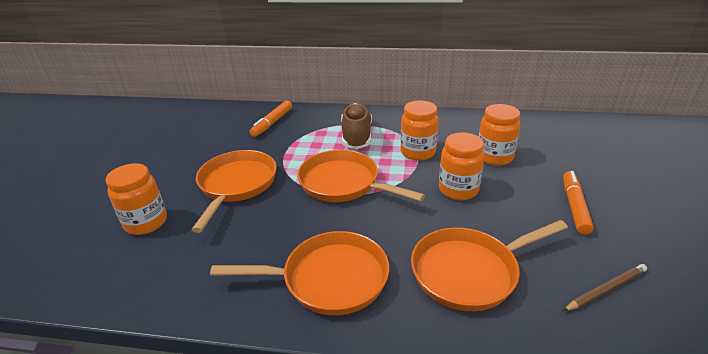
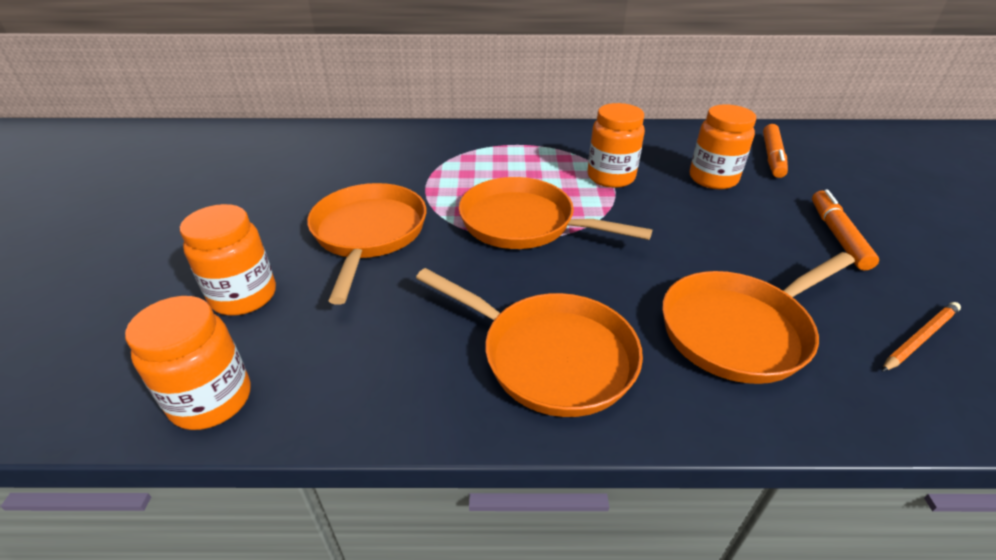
camera: 10 degrees left, 5 degrees up
orange pan [210,231,389,315] -> orange pan turned 45 degrees clockwise [416,268,643,417]
orange marker [250,101,292,137] -> orange marker moved to [763,124,788,178]
brown shoe [341,103,372,149] -> none
orange jar [439,132,485,200] -> orange jar moved to [125,296,251,430]
brown pencil [563,264,647,311] -> orange pencil [882,302,961,372]

